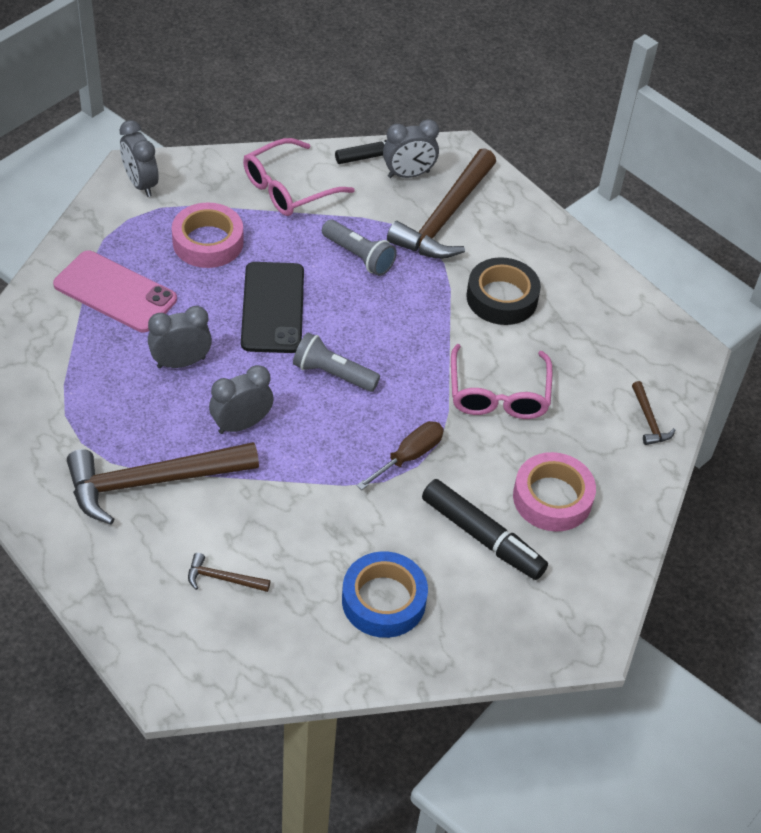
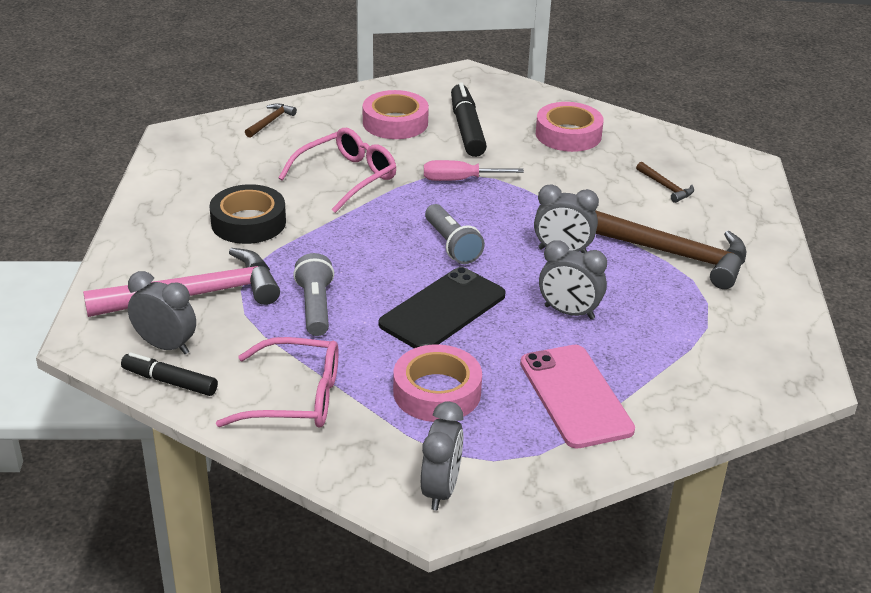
camera: 135 degrees left, 15 degrees down
blue tape [342,551,428,638] -> pink tape [536,102,604,152]
brown screwdriver [357,421,444,490] -> pink screwdriver [424,160,524,181]
brown hammer [387,148,496,259] -> pink hammer [83,248,280,317]

